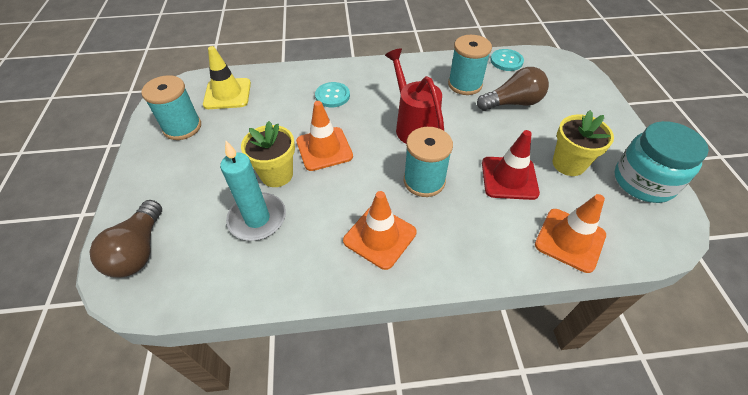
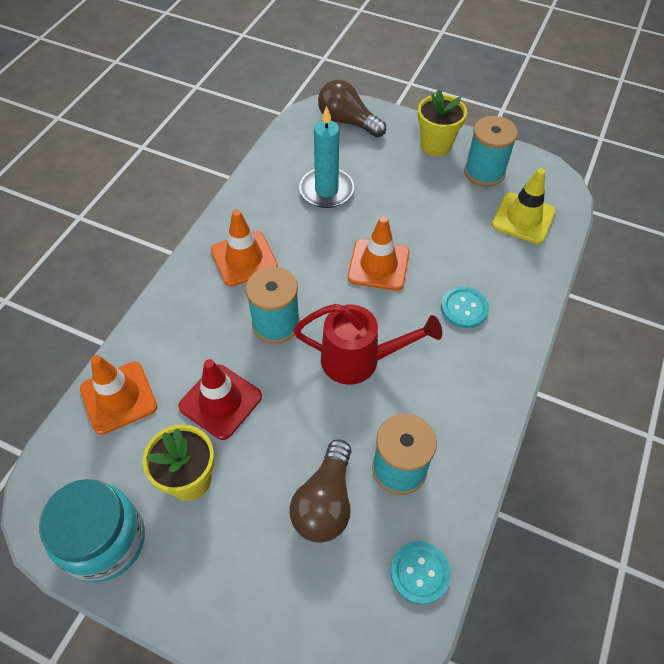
camera: 120 degrees right, 5 degrees up
yellow flower pot [241,121,295,187] -> yellow flower pot moved to [418,89,467,156]

